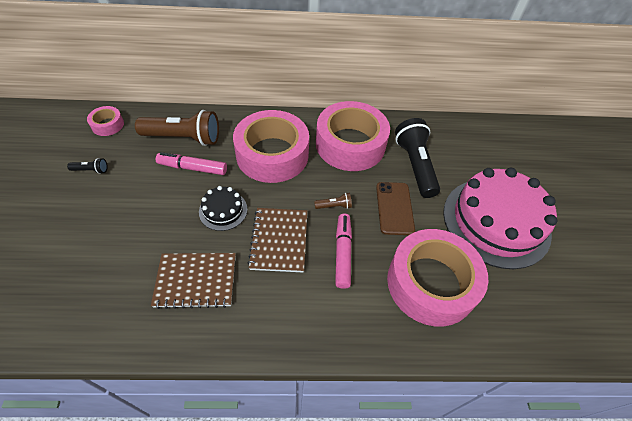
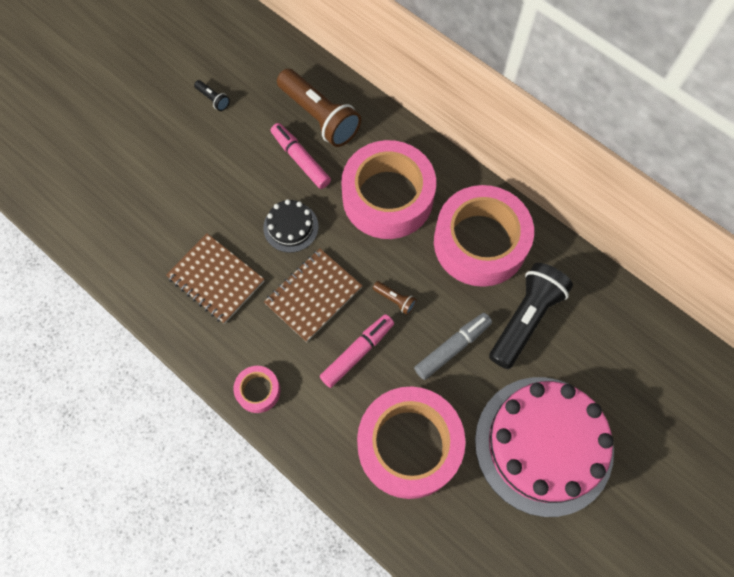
camera: 45 degrees right, 15 degrees up
pink tape [87,106,124,136] -> pink tape moved to [234,366,280,413]
brown phone [376,182,415,235] -> grey marker [414,313,492,380]

